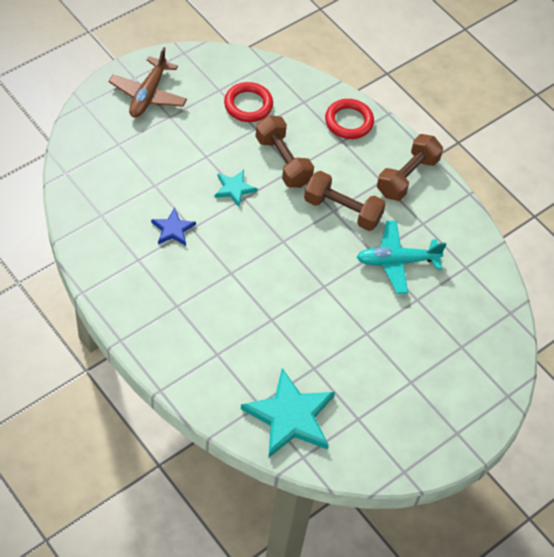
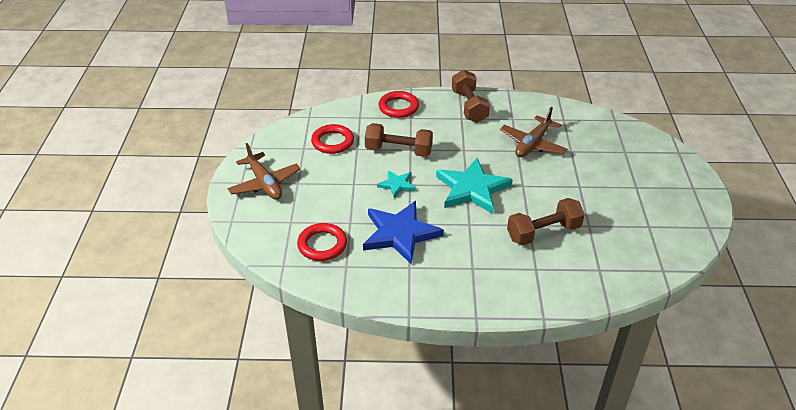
camera: 45 degrees left, 15 degrees down
blue star [151,208,196,246] -> blue star [363,201,444,264], size x1.97
turquoise star [241,368,335,457] -> turquoise star moved to [436,158,513,214]
brown dumbbell [304,171,386,231] -> brown dumbbell moved to [507,198,585,246]
turquoise plane [357,221,447,294] -> brown plane [500,107,567,157]
none -> red ring [297,223,347,261]

